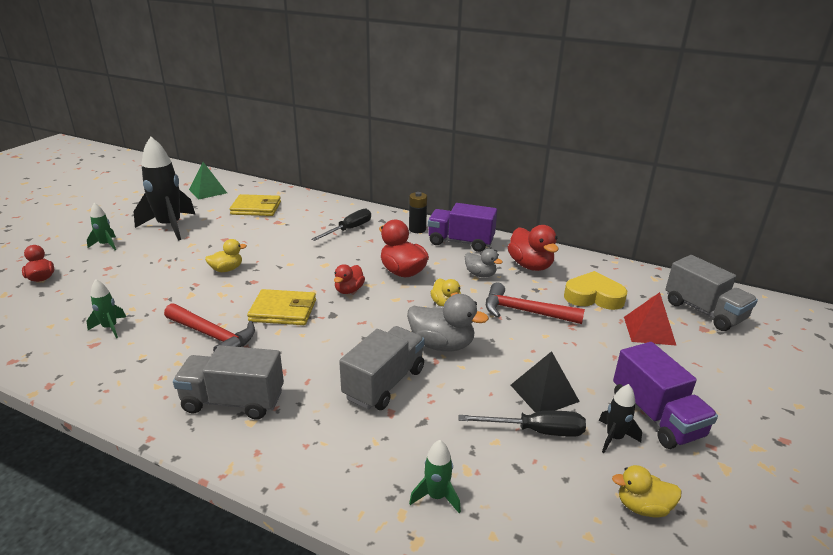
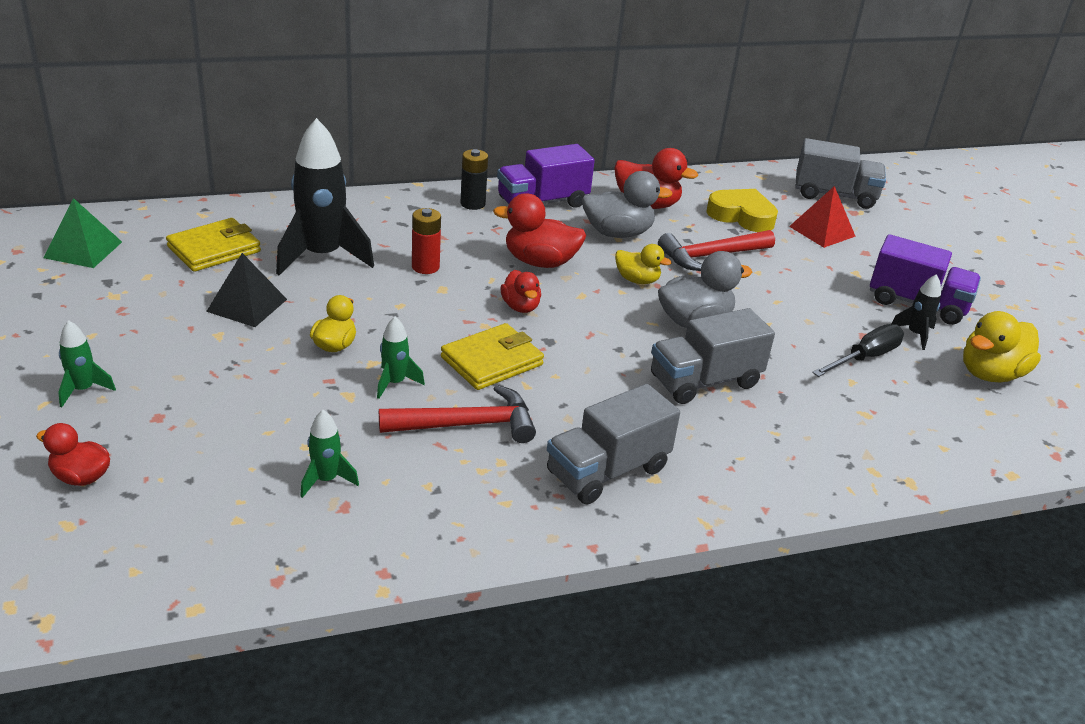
camera: 45 degrees left, 5 degrees up
black rocket [133,136,195,240] -> black rocket moved to [276,118,374,275]
black screwdriver [311,209,371,241] -> none
grey truck [339,326,425,410] -> grey truck turned 105 degrees counterclockwise [651,308,775,404]
green rocket [409,440,461,513] -> green rocket moved to [377,317,425,399]
grey duck [465,249,503,277] -> grey duck [582,171,673,238], size x1.64
black pyramid [511,351,580,412] -> black pyramid moved to [206,253,287,327]
yellow heart [564,271,627,310] -> yellow heart turned 60 degrees clockwise [706,189,778,232]
yellow duck [612,465,682,518] -> yellow duck [963,311,1041,382], size x1.64
none -> red battery [412,208,441,274]

